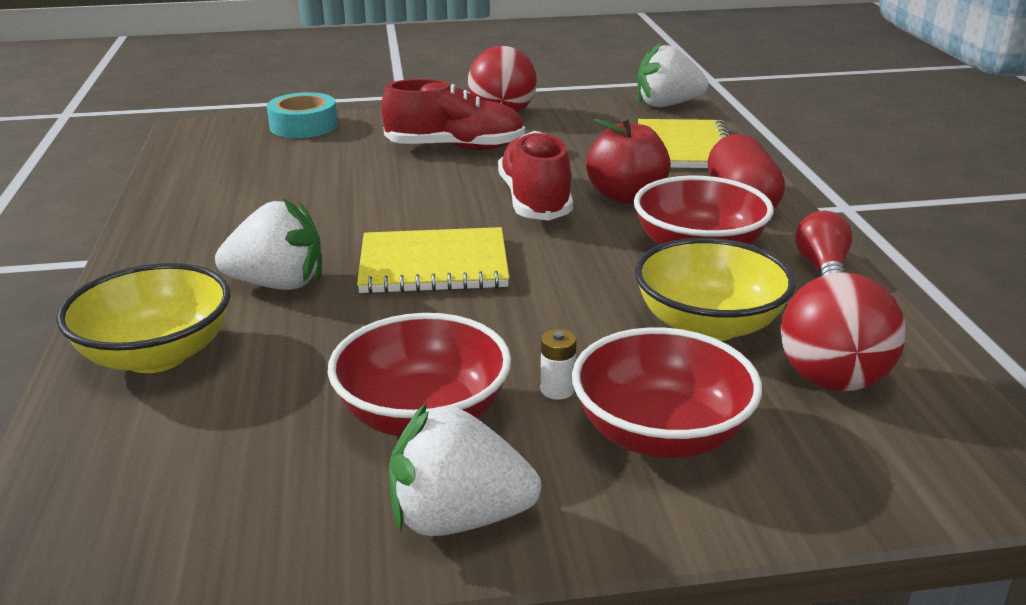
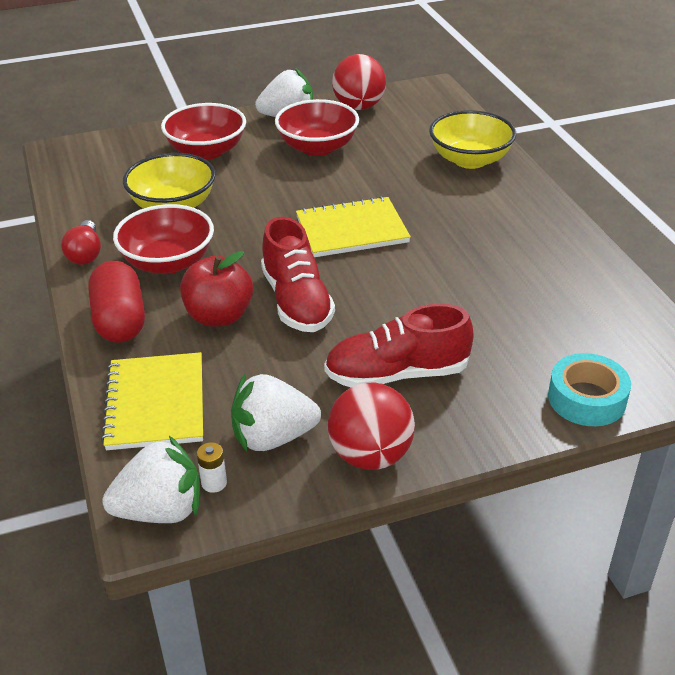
camera: 170 degrees right, 10 degrees up
white strawberry [215,199,322,290] -> white strawberry moved to [231,374,321,452]
white battery [541,329,576,400] -> white battery moved to [197,442,227,493]
red ball [781,272,906,391] -> red ball moved to [332,54,386,110]

